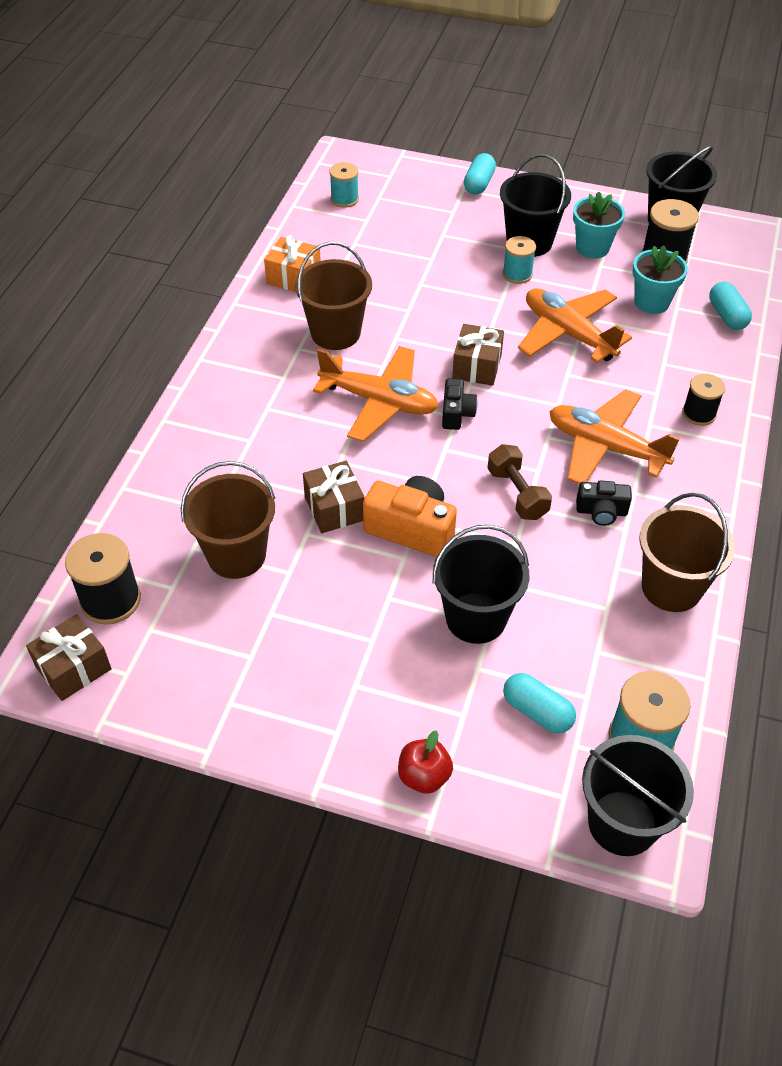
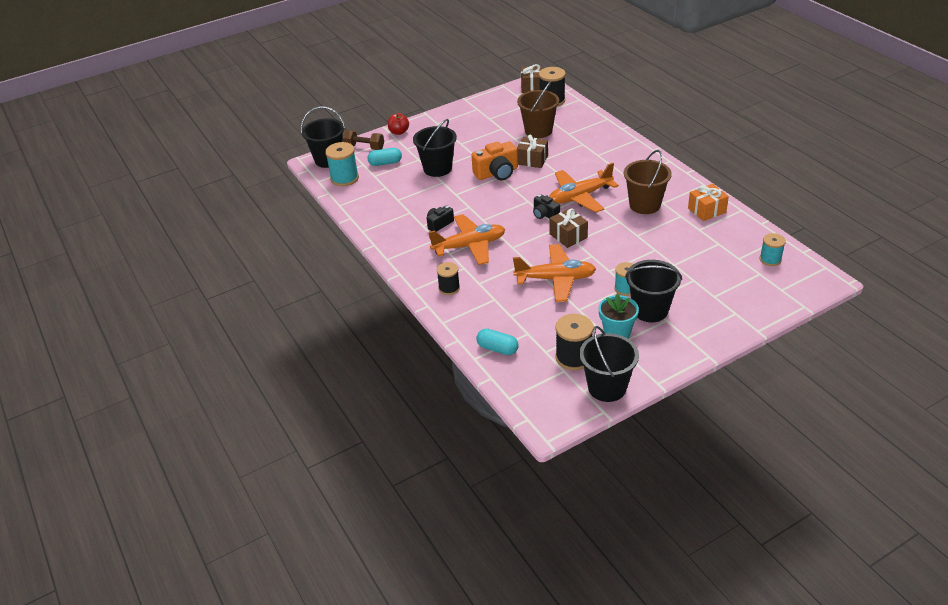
camera: 135 degrees right, 10 degrees down
turquoise capsule [464,153,496,195] -> none
brown dumbbell [488,444,552,520] -> brown dumbbell moved to [343,130,384,150]
turquoise flower pot [632,245,688,314] -> none
brown bucket [639,493,735,612] -> none

